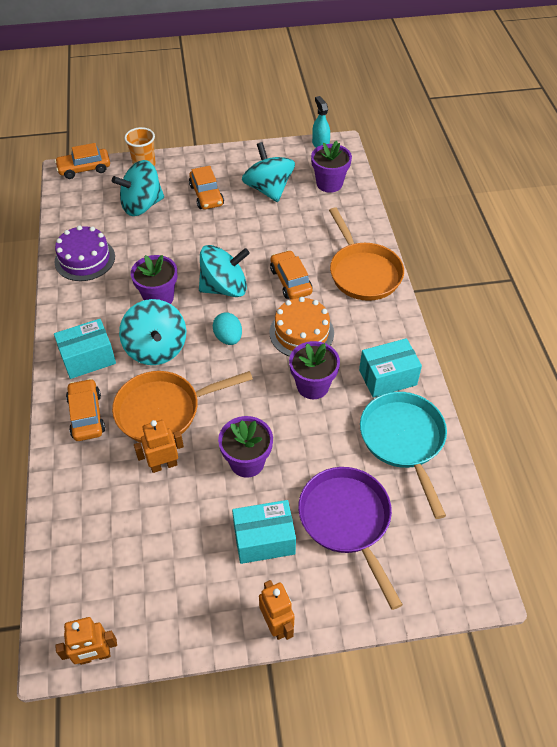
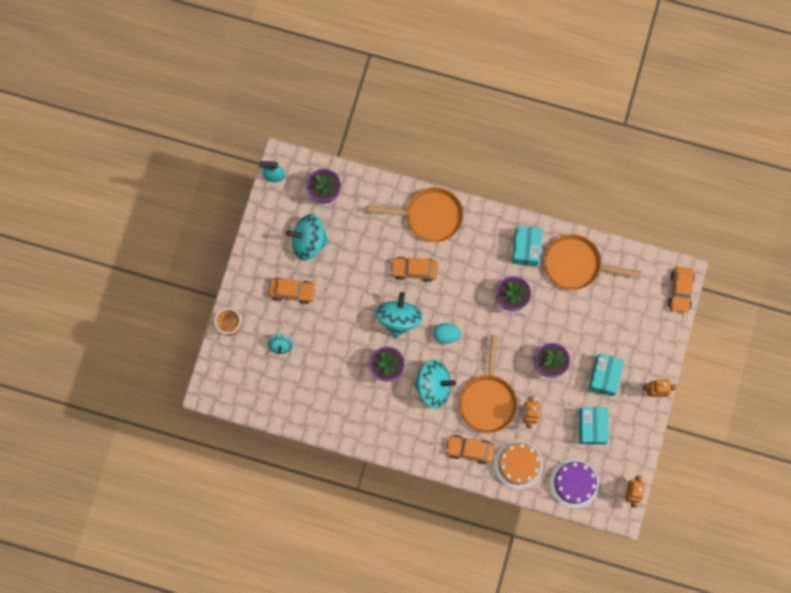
camera: 65 degrees left, 25 degrees up
purple cake [54,225,115,281] -> purple cake moved to [550,459,599,508]
turquoise box [54,319,116,379] -> turquoise box moved to [579,407,609,445]
orange car [55,143,110,179] -> orange car moved to [668,267,694,314]
turquoise spinning top [112,160,164,216] -> turquoise spinning top [268,334,293,354], size x0.53
orange cake [270,297,334,357] -> orange cake moved to [494,440,543,489]
purple pan [298,467,403,610] -> none
turquoise pan [360,392,447,519] -> orange pan [544,234,641,290]

